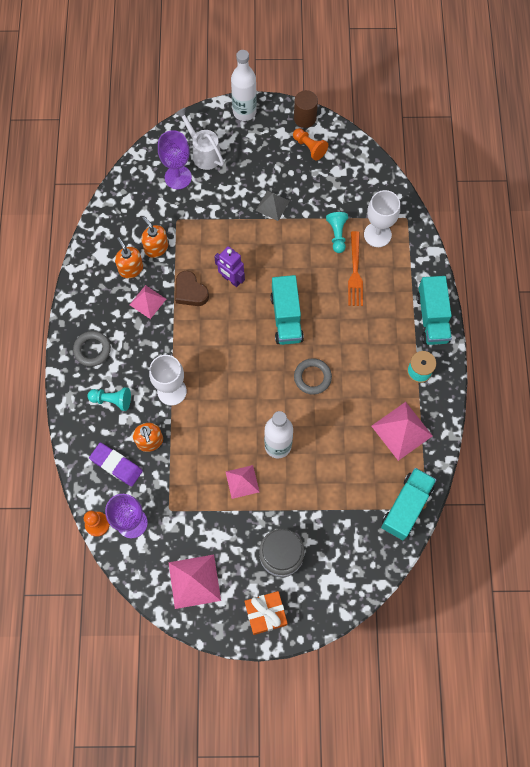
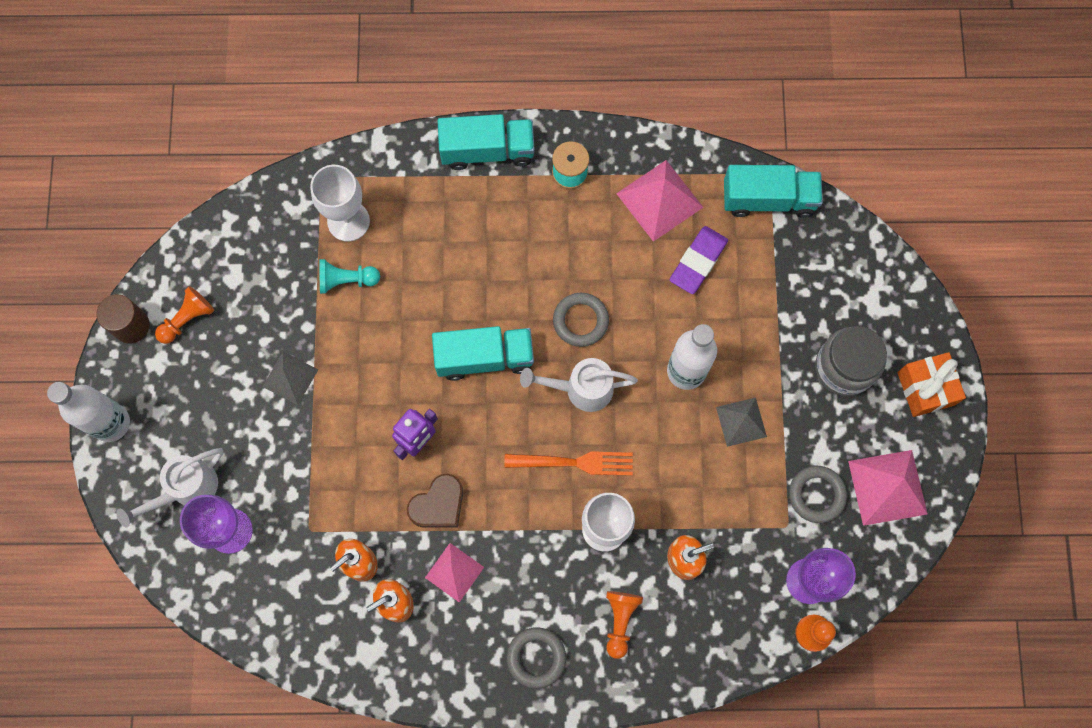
camera: 90 degrees left, 5 degrees up
turquoise pawn [88,387,131,411] -> orange pawn [606,591,643,659]
purple eraser [89,443,143,486] -> purple eraser moved to [670,226,728,294]
pink pyramid [226,465,260,499] -> grey pyramid [716,398,767,447]
orange fork [348,231,363,306] -> orange fork moved to [504,451,633,476]
turquoise truck [381,468,436,540] -> turquoise truck turned 150 degrees clockwise [724,165,823,218]
none -> white watering can [520,358,638,412]
none -> grey ring [789,466,847,523]

